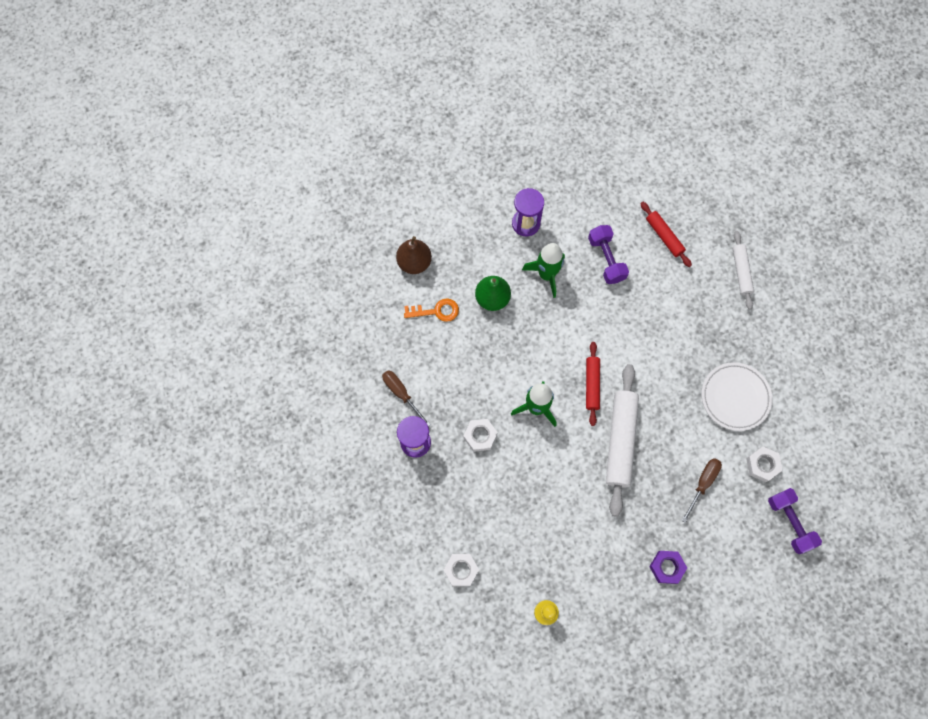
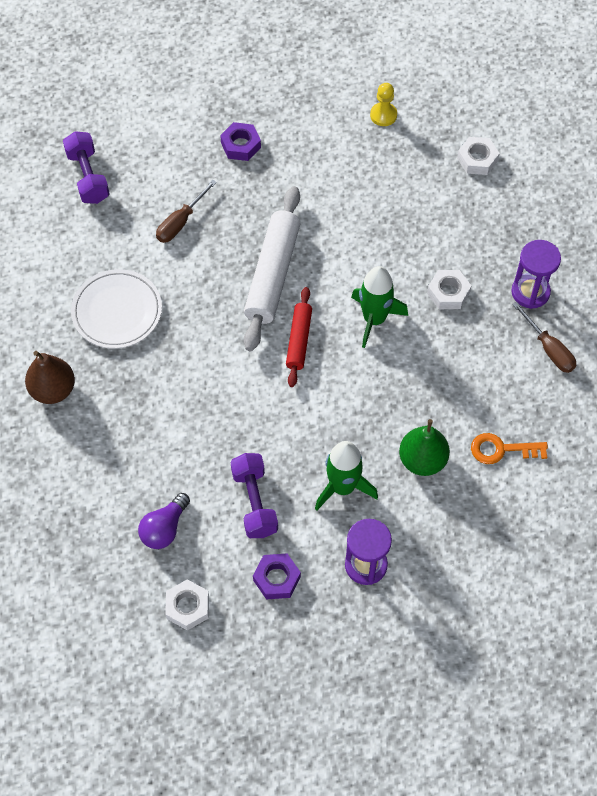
camera: 175 degrees left, 10 degrees down
brown pear [396,236,432,274] -> brown pear moved to [25,351,75,404]
red rolling pin [640,202,692,267] -> purple light bulb [138,493,190,549]
white rolling pin [733,231,754,309] -> none
white nut [746,447,783,482] -> white nut moved to [165,579,209,630]
none -> purple nut [253,553,301,599]

